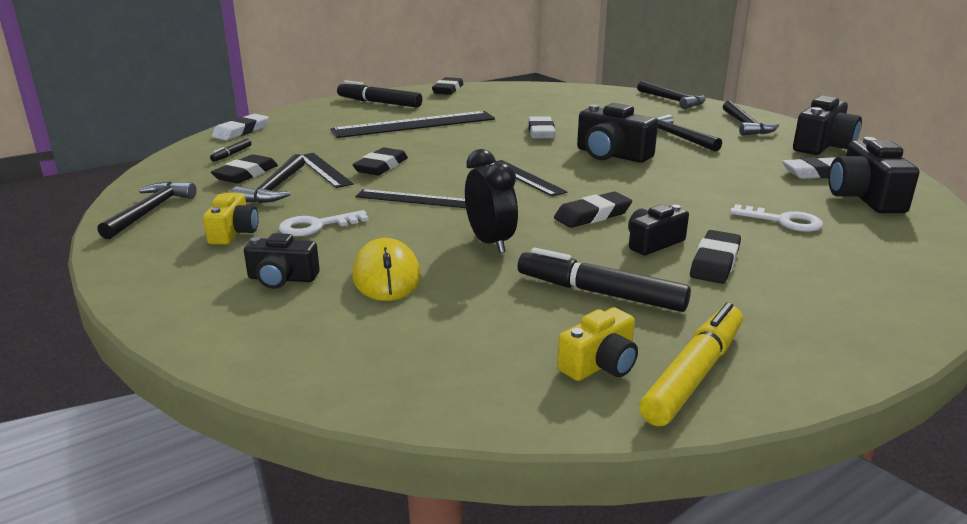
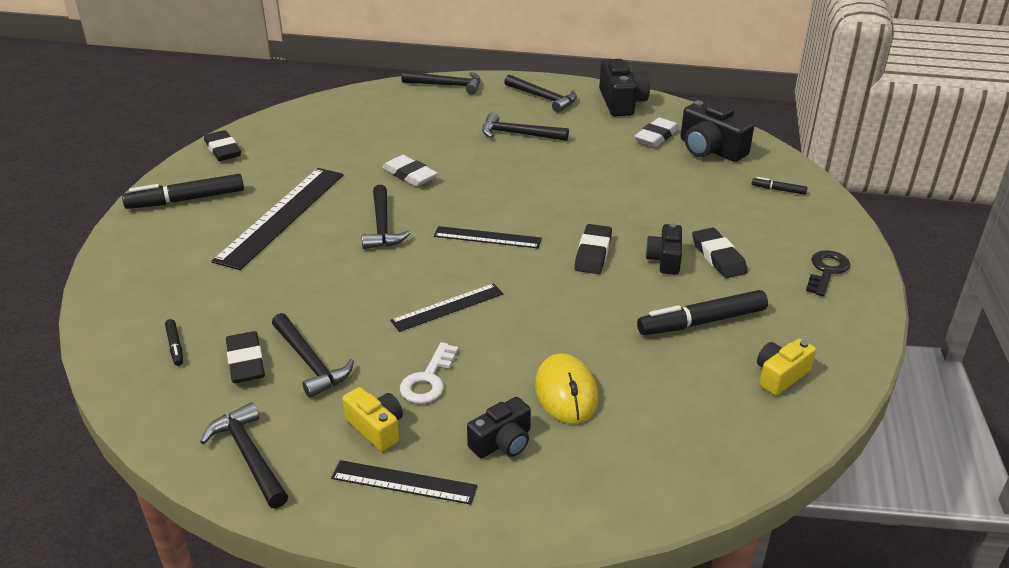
camera: 45 degrees left, 10 degrees up
white eraser [212,114,269,141] -> none
black ruler [301,153,354,188] -> black ruler moved to [331,460,477,505]
black eraser [352,147,408,175] -> none
yellow mouse [352,238,421,301] -> yellow mouse turned 45 degrees clockwise [535,354,598,424]
black clock [465,149,518,253] -> none
yellow camera [557,307,638,381] -> yellow camera turned 135 degrees counterclockwise [757,339,816,395]
black camera [577,103,658,163] -> none
yellow marker [639,302,743,426] -> none
white key [730,204,823,232] -> none
none -> black hammer [362,185,411,249]
none -> black marker [752,177,808,195]
none -> black key [806,250,850,296]

